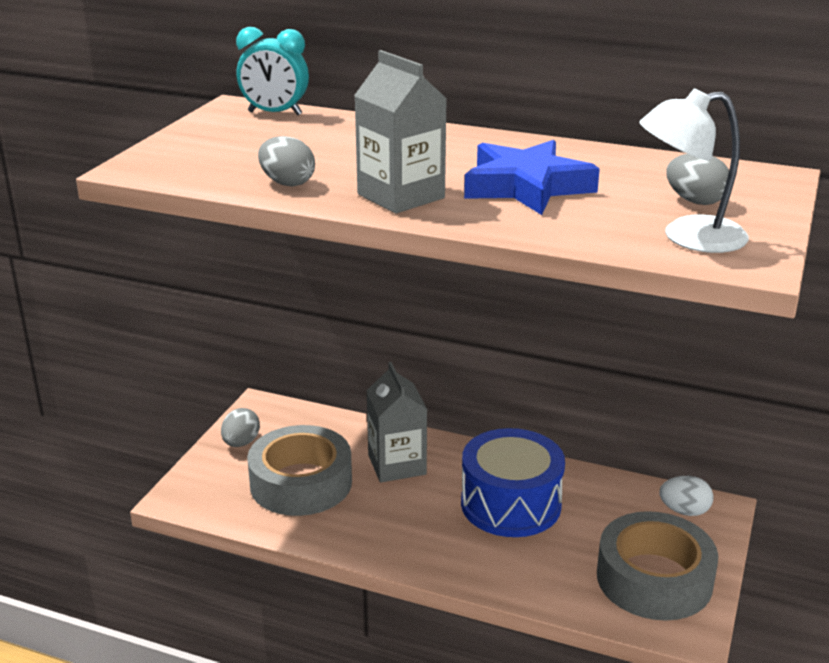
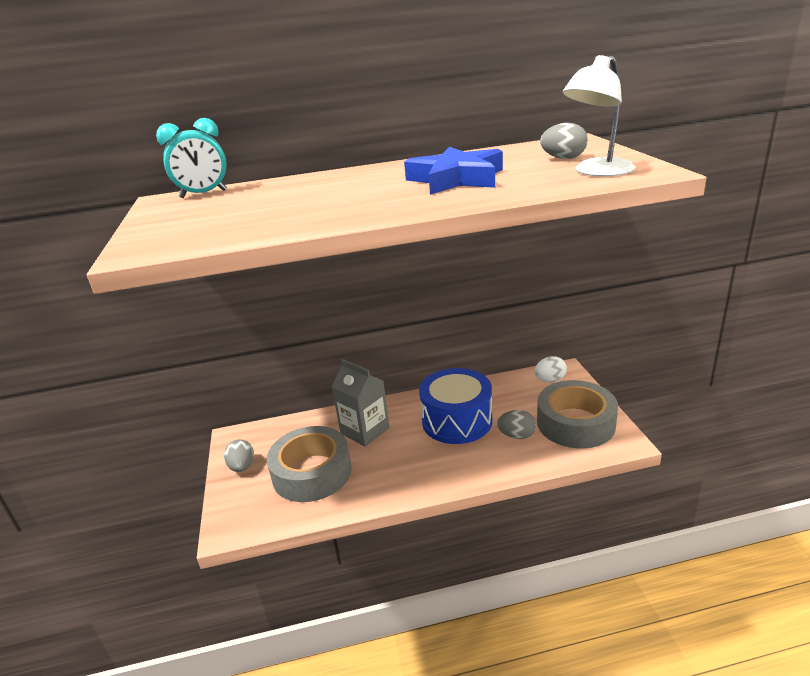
camera: 30 degrees left, 0 degrees up
grey egg [258,136,315,187] -> grey egg moved to [497,410,536,439]
grey carton [354,50,447,213] -> none

